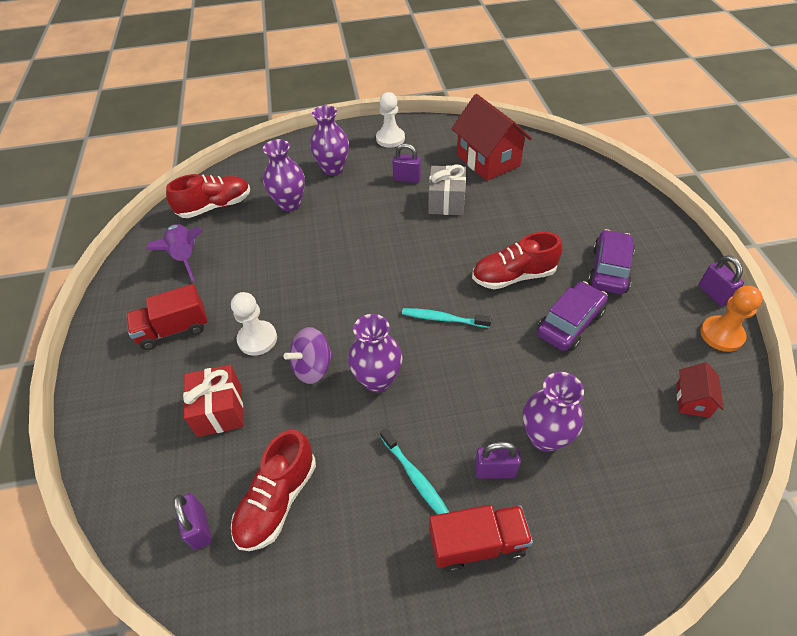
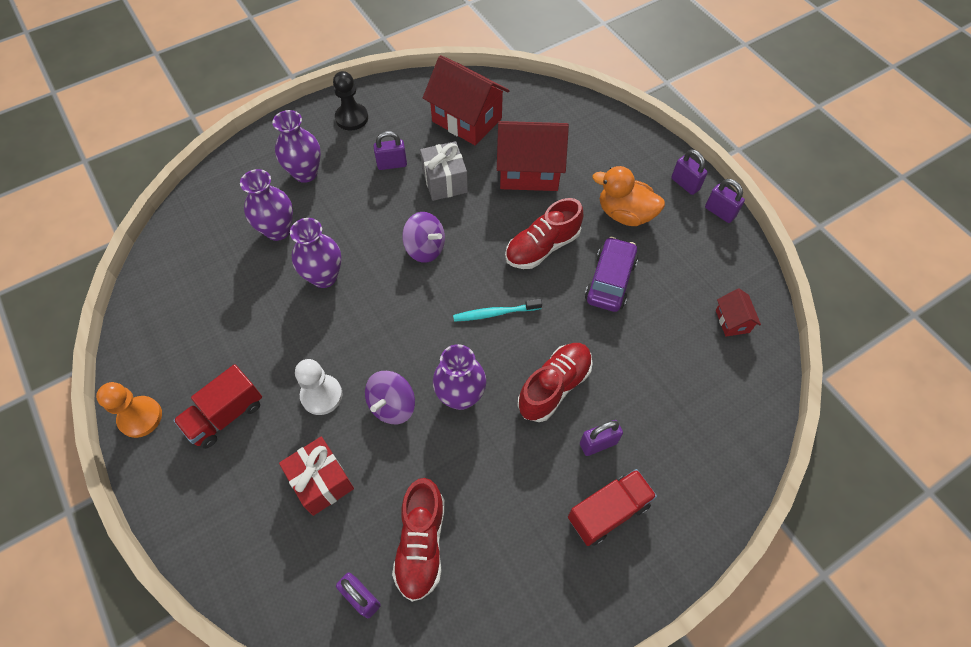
camera: 25 degrees left, 10 degrees up
purple rocket [146,224,203,281] -> none
red shoe [166,174,250,218] -> red shoe moved to [518,343,593,422]
white pawn [376,92,405,148] -> black pawn [333,71,368,131]
turquoise toothbrush [380,428,449,514] -> none
purple vase [523,372,584,452] -> purple vase moved to [290,218,342,288]
purple car [588,229,635,294] -> orange duck [593,166,665,226]
orange pawn [700,286,763,352] -> orange pawn moved to [96,382,162,438]
none -> purple spinning top [402,212,445,263]
none -> red house [497,121,569,191]
none -> purple padlock [671,150,708,195]

